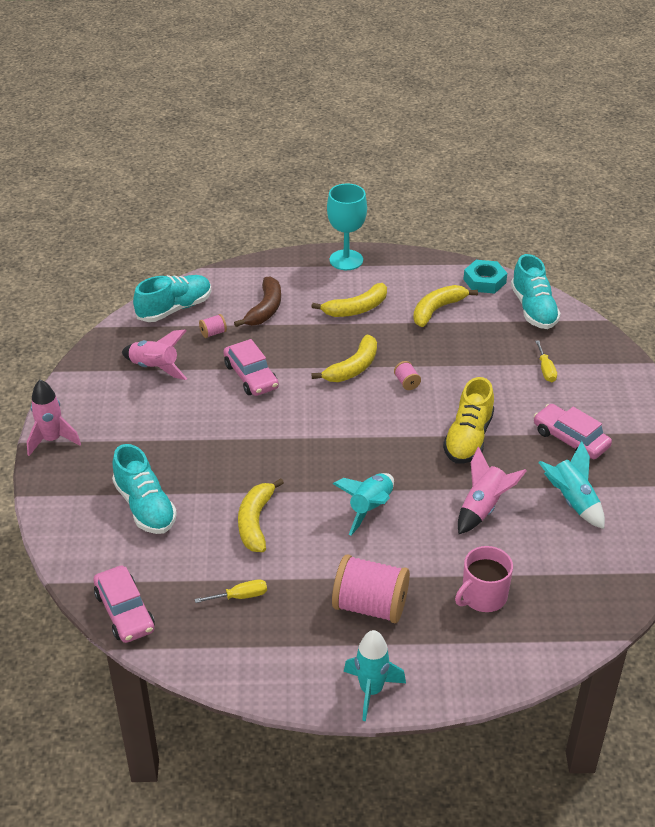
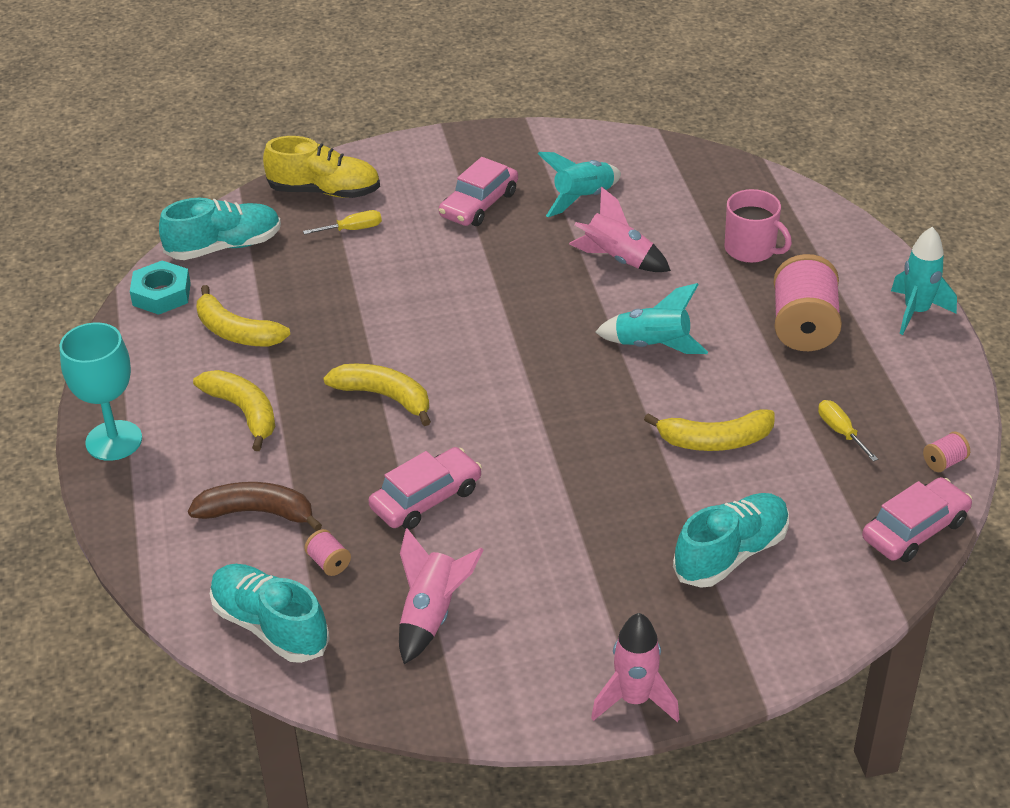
camera: 100 degrees left, 0 degrees up
pink spool [394,361,421,390] -> pink spool moved to [923,431,970,472]
yellow shoe [443,377,494,463] -> yellow shoe moved to [263,136,380,198]

